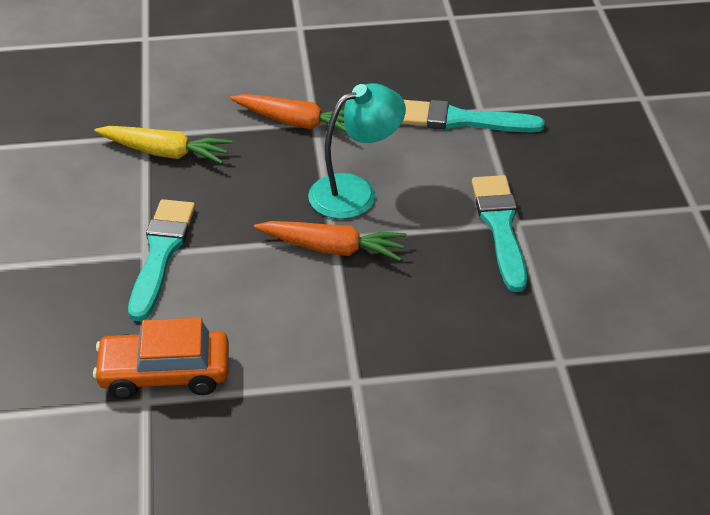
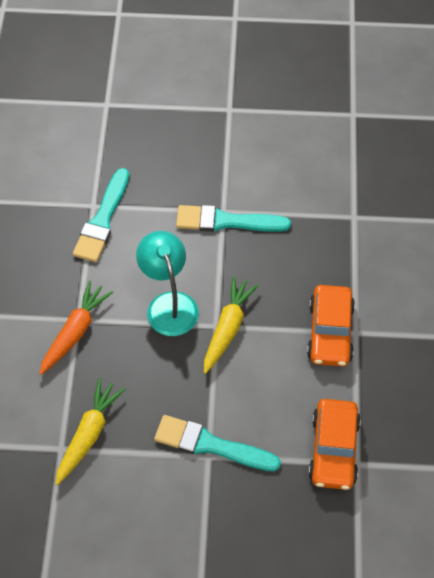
camera: 80 degrees left, 15 degrees up
orange carrot [254,221,407,261] -> yellow carrot [204,276,259,374]
none -> orange car [307,285,355,367]

